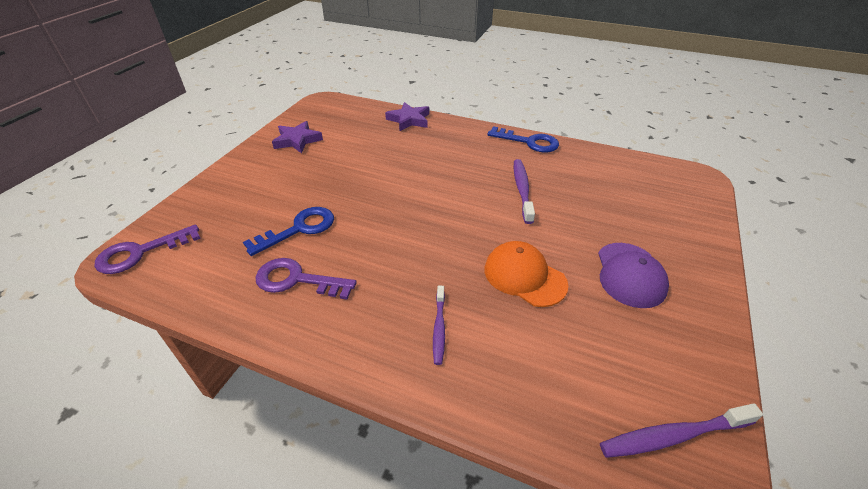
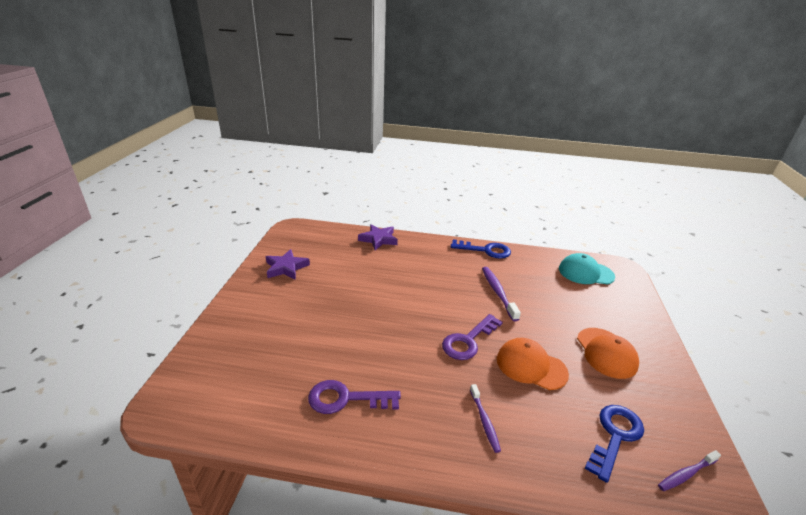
camera: 15 degrees left, 10 degrees down
purple key [95,224,201,274] -> purple key moved to [442,314,503,360]
blue key [243,207,334,256] -> blue key moved to [585,405,644,483]
purple cap [598,243,669,308] -> orange cap [577,328,639,379]
purple toothbrush [600,403,763,458] -> purple toothbrush [658,450,721,491], size x0.65
none -> turquoise cap [559,253,615,285]

